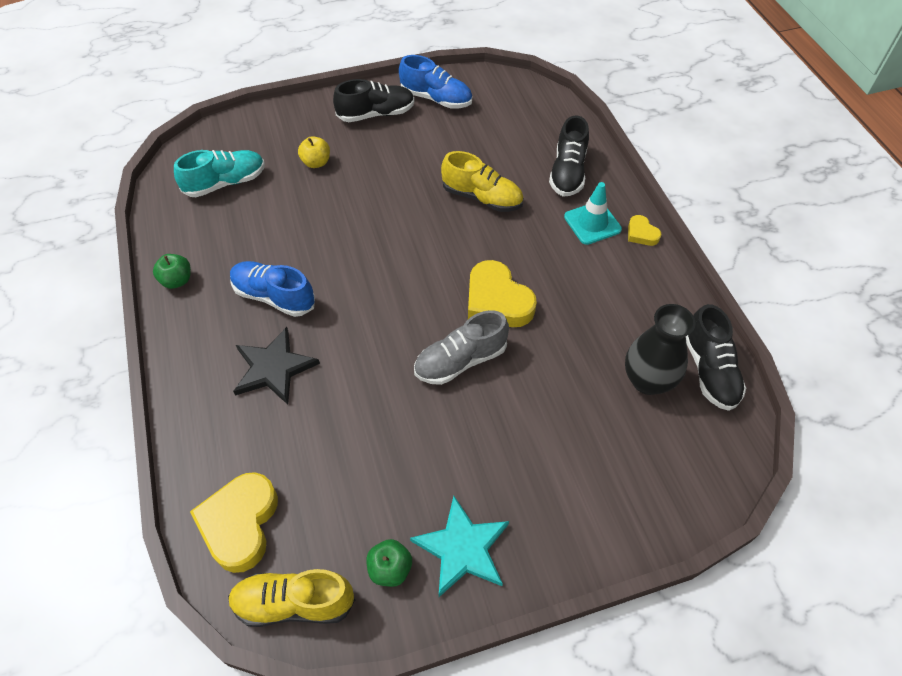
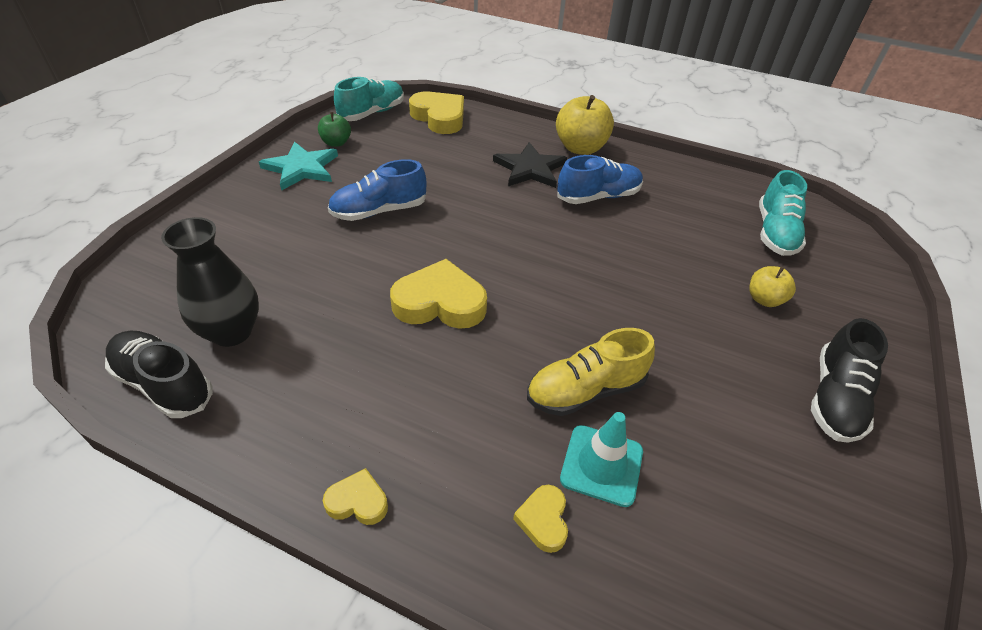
camera: 130 degrees right, 10 degrees down
green apple [153,254,191,289] -> none
yellow shoe [228,569,355,627] -> turquoise shoe [334,77,404,121]
blue shoe [399,55,472,109] -> blue shoe moved to [328,159,426,221]
grey shoe [414,310,509,385] -> none
black shoe [549,116,589,197] -> yellow heart [513,485,568,553]
turquoise traffic cone [564,182,622,245] -> turquoise traffic cone moved to [560,412,643,507]
none -> yellow apple [556,95,614,155]

